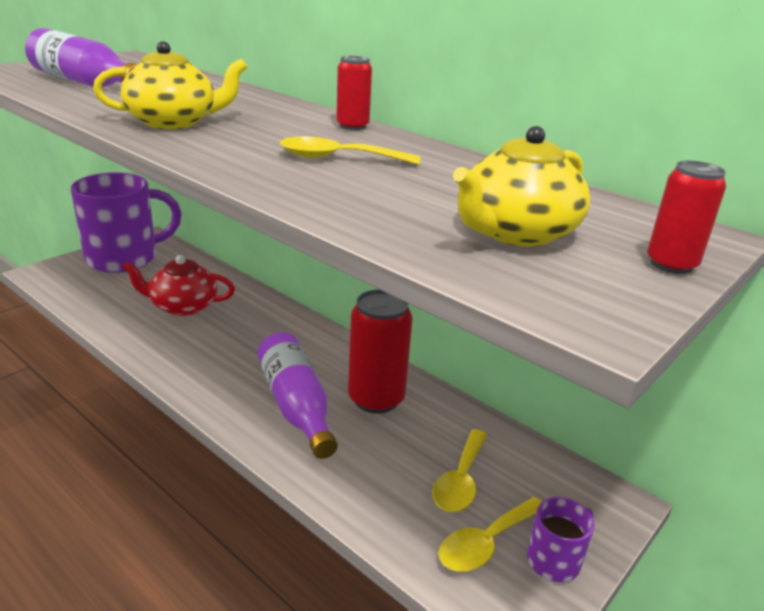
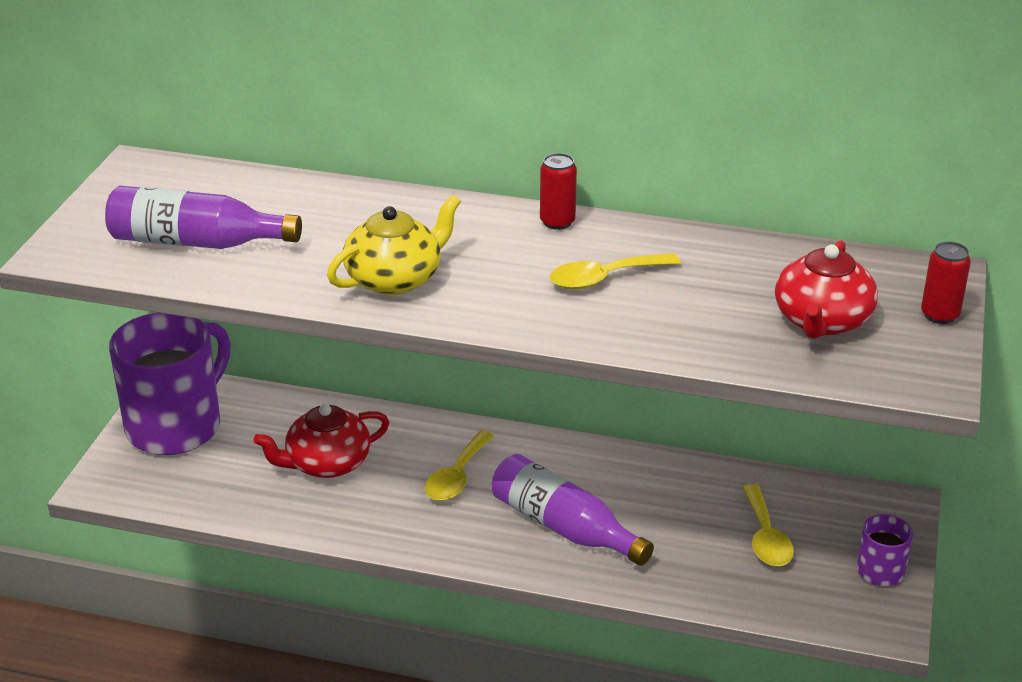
camera: 25 degrees left, 5 degrees up
red can [348,289,412,414] -> none
yellow spoon [439,497,542,572] -> yellow spoon moved to [425,431,494,501]
yellow teapot [453,126,590,247] -> red teapot [775,240,878,339]

